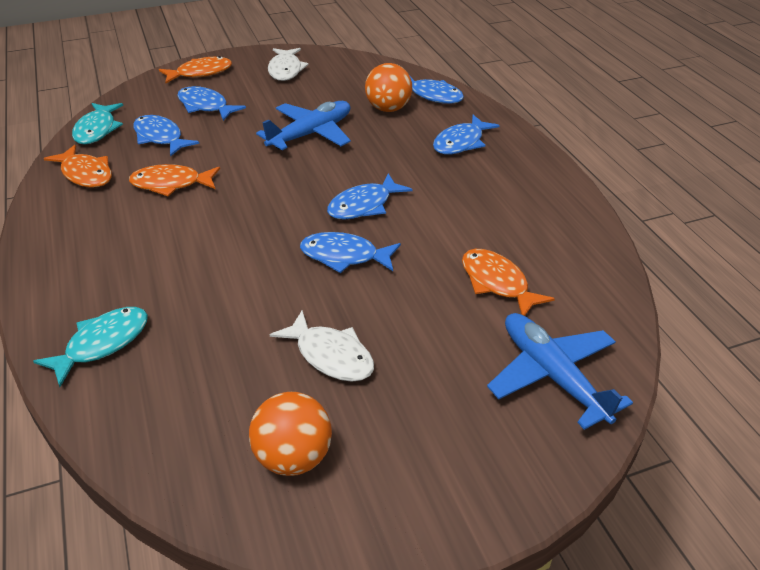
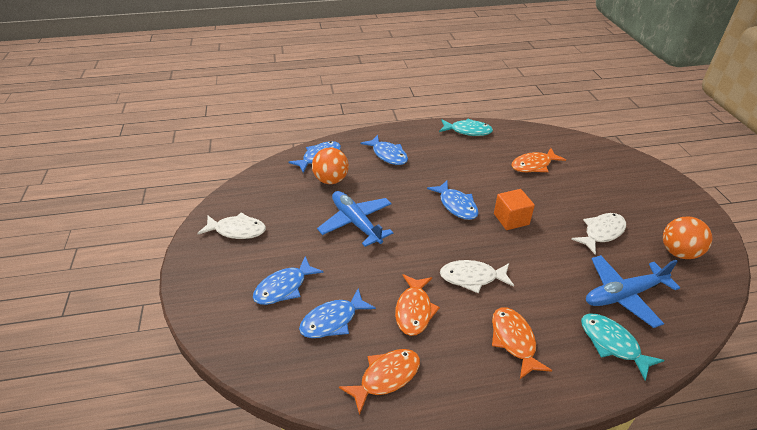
camera: 80 degrees left, 0 degrees up
turquoise fish [72,103,123,145] -> turquoise fish moved to [439,119,493,136]
orange fish [159,56,232,83] -> orange fish moved to [492,307,552,379]
blue fish [300,232,401,273] -> orange cube [494,189,535,230]
blue plane [487,313,633,430] -> blue plane moved to [586,255,680,328]
none -> white fish [440,260,514,293]

